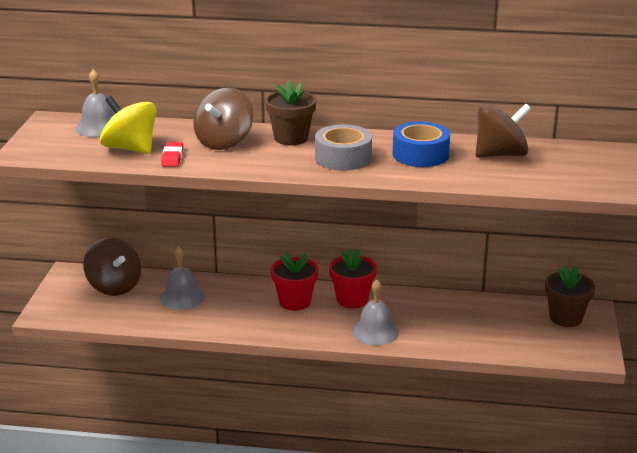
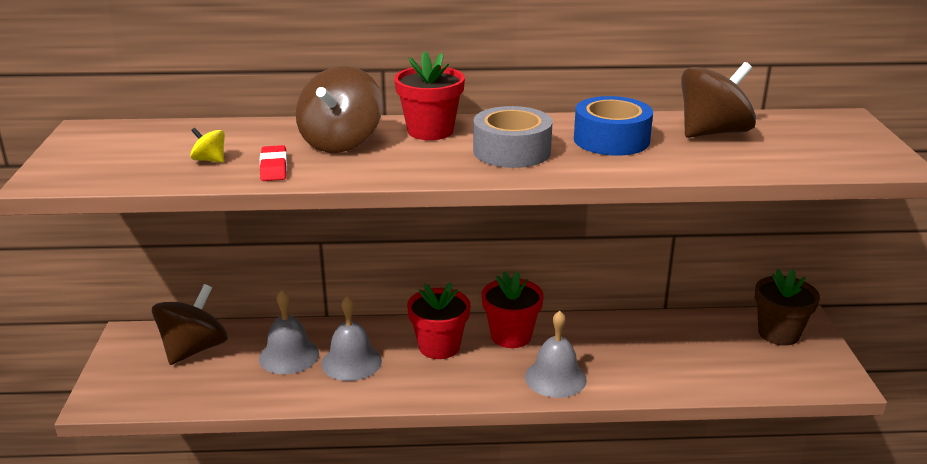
camera: 10 degrees left, 0 degrees up
grey bell [75,69,114,137] -> grey bell moved to [321,296,382,381]
brown spinning top [83,238,141,296] -> brown spinning top turned 105 degrees counterclockwise [152,284,228,365]
yellow spinning top [100,96,157,154] -> yellow spinning top [190,128,225,163], size x0.44
brown flower pot [265,80,316,145] -> red flower pot [394,51,465,140]

